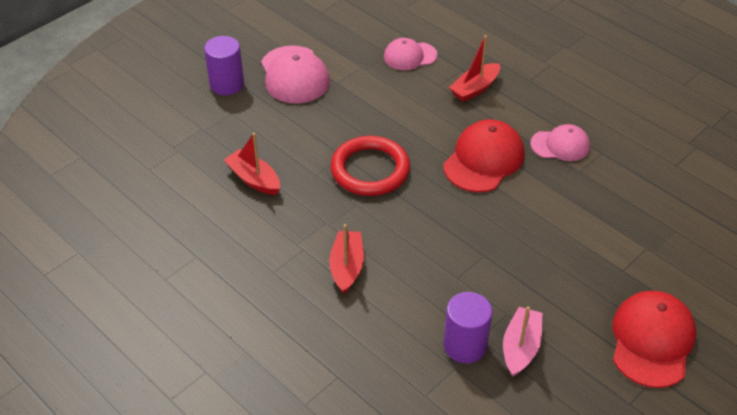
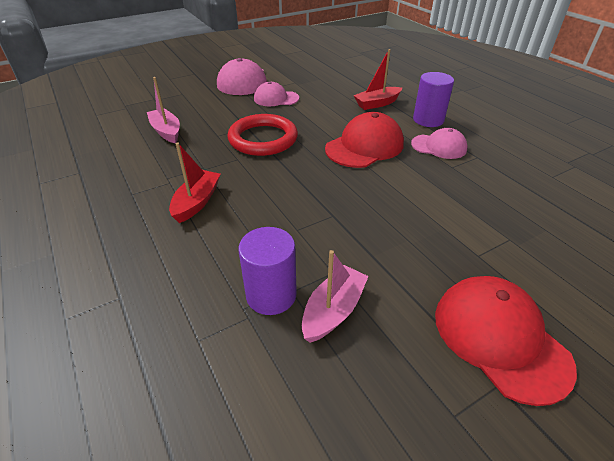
camera: 15 degrees right, 5 degrees down
purple cylinder [204,36,244,95] -> purple cylinder moved to [413,72,454,127]
red boat [224,133,280,195] -> pink boat [147,77,180,143]
pink cap [384,38,438,70] -> pink cap moved to [254,82,299,106]
red cap [613,291,696,388] -> red cap turned 60 degrees counterclockwise [435,276,577,406]

